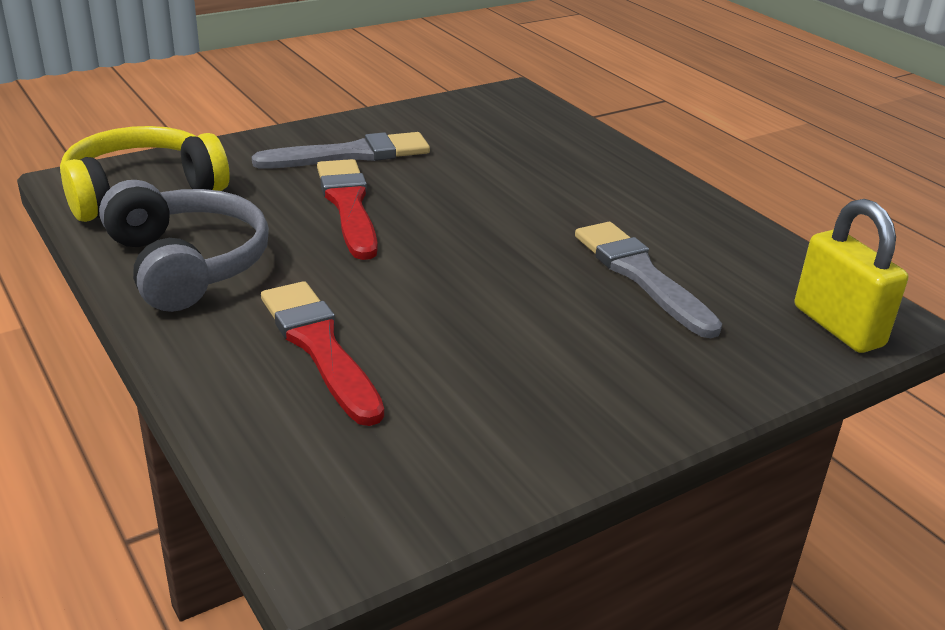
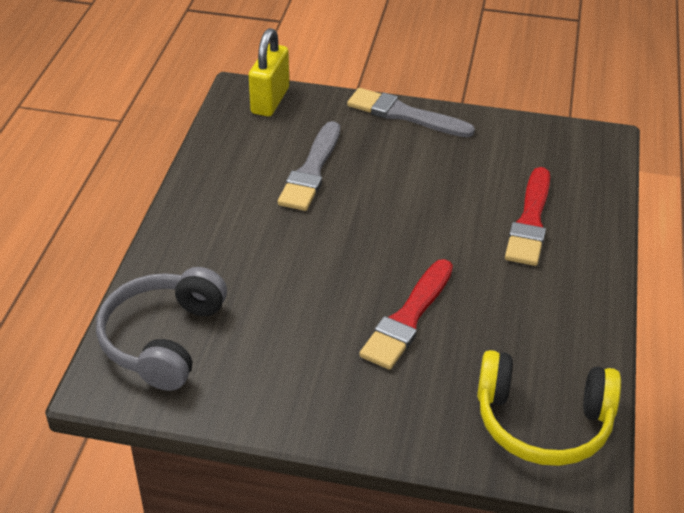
camera: 135 degrees left, 10 degrees up
grey headphones [99,180,269,312] -> grey headphones moved to [96,267,227,391]
grey brush [252,132,430,169] -> grey brush moved to [347,88,475,137]

